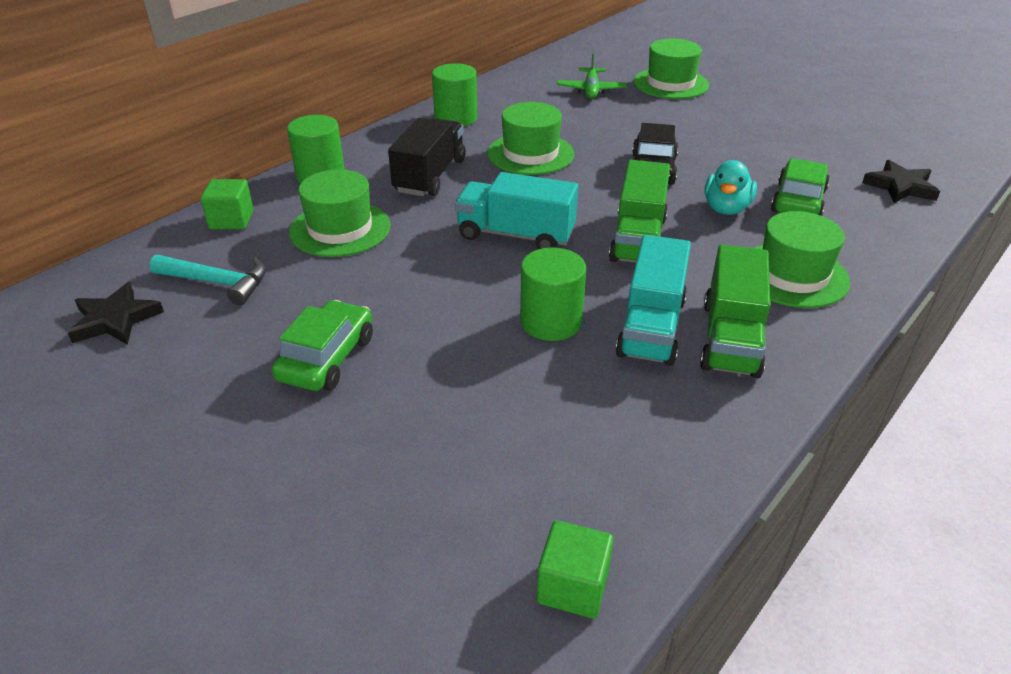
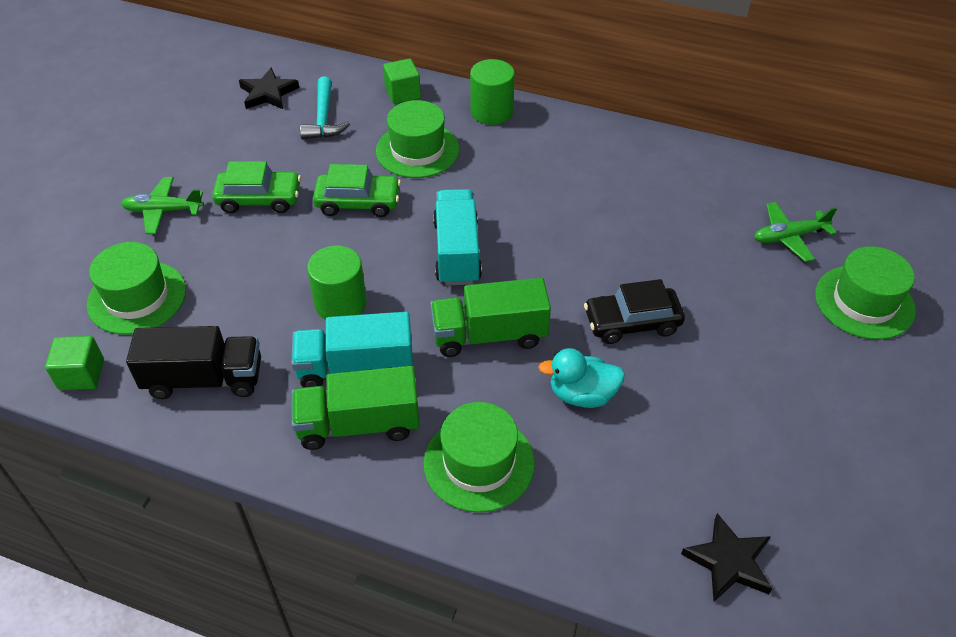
camera: 70 degrees right, 10 degrees up
black truck [388,118,466,196] -> black truck moved to [126,326,261,399]
green cylinder [432,63,477,127] -> none
green hat [487,102,574,175] -> green hat moved to [87,242,186,335]
green car [771,158,830,216] -> green car moved to [313,164,401,217]
none -> green plane [121,177,204,234]

